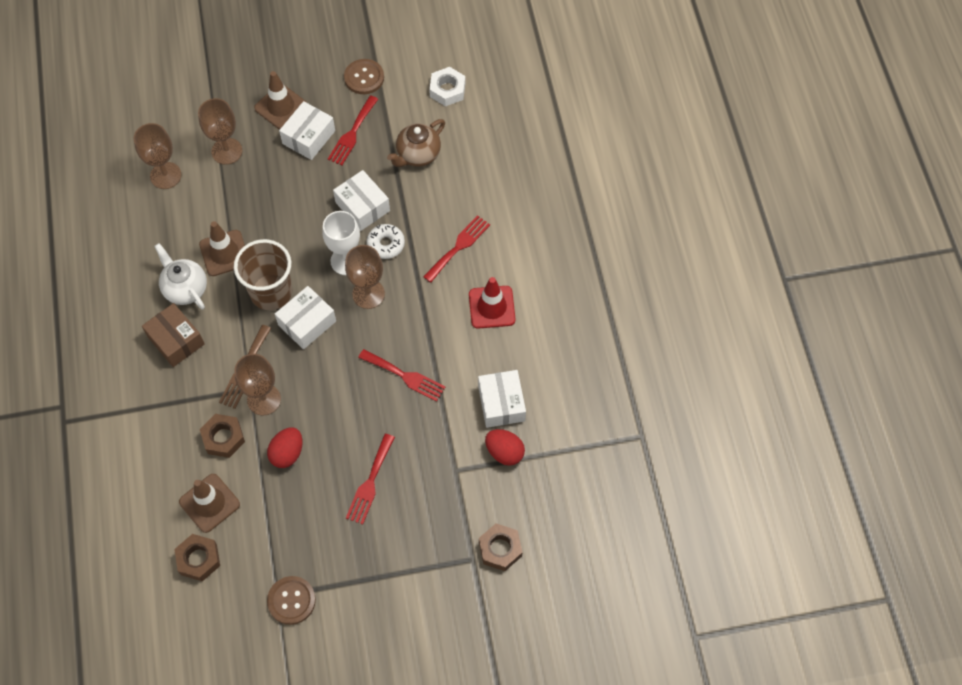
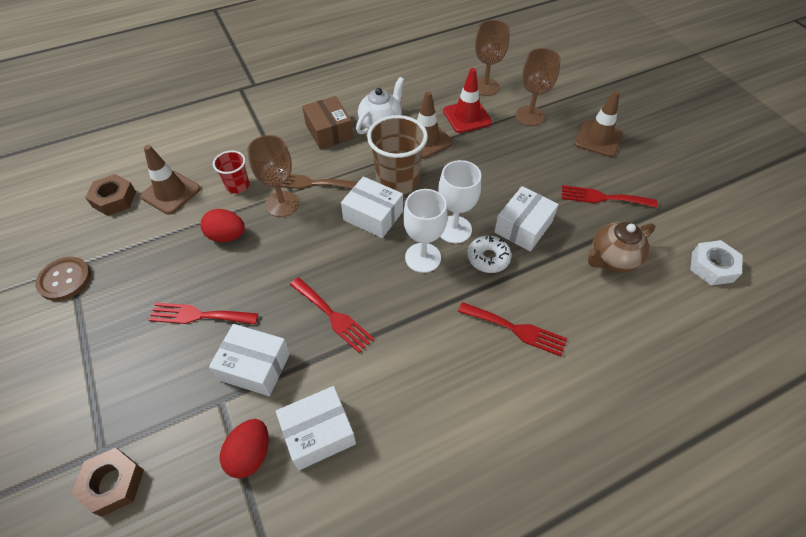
camera: 75 degrees right, 10 degrees down
brown box [142,303,205,367] -> brown box turned 60 degrees counterclockwise [302,96,353,149]
brown nut [200,414,245,458] -> red cup [213,151,250,194]
white box [279,101,335,160] -> white box moved to [209,324,290,396]
brown button [344,59,384,94] -> none
brown goblet [345,245,385,309] -> white goblet [403,189,448,273]
red fork [358,349,445,402] -> red fork turned 60 degrees counterclockwise [290,277,374,353]
brown teapot [387,119,445,167] -> brown teapot turned 60 degrees counterclockwise [588,222,655,273]
red traffic cone [469,277,515,329] -> red traffic cone moved to [443,68,492,133]

